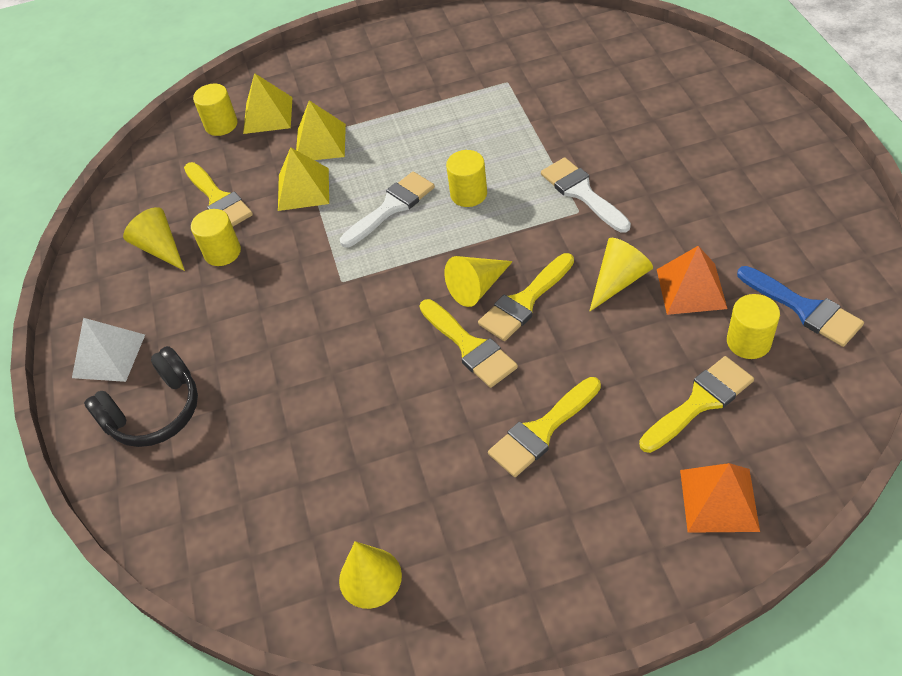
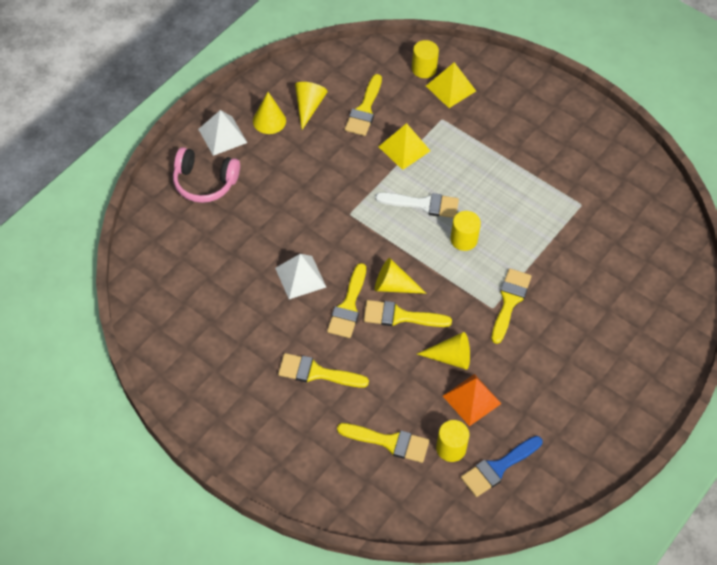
camera: 45 degrees right, 5 degrees up
black headphones [84,346,198,447] -> pink headphones [173,147,240,203]
yellow cylinder [191,209,241,266] -> none
yellow pyramid [296,100,346,160] -> none
yellow cone [339,541,402,609] -> yellow cone moved to [253,92,286,134]
white brush [541,157,631,233] -> yellow brush [491,268,532,344]
orange pyramid [680,463,760,533] -> none
blue brush [737,266,864,347] -> blue brush turned 45 degrees clockwise [461,436,542,497]
none -> white pyramid [275,254,326,299]

